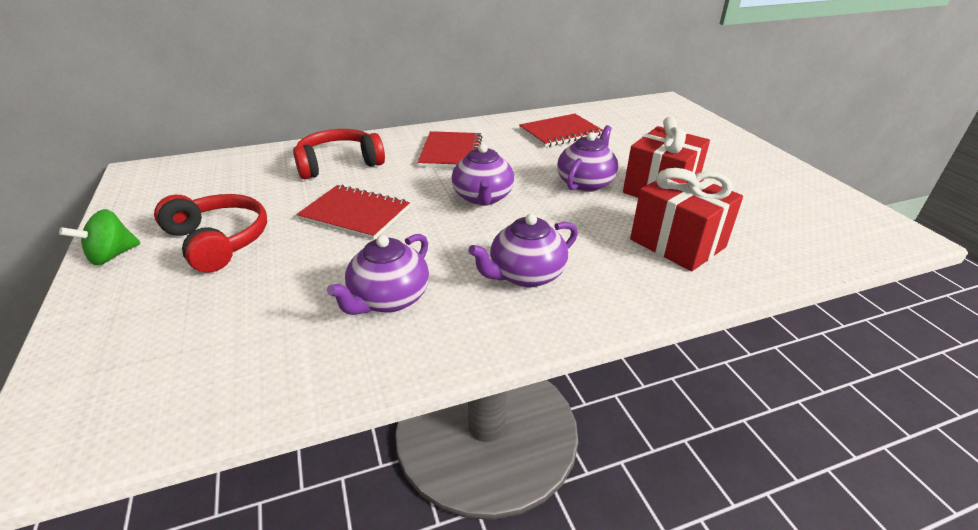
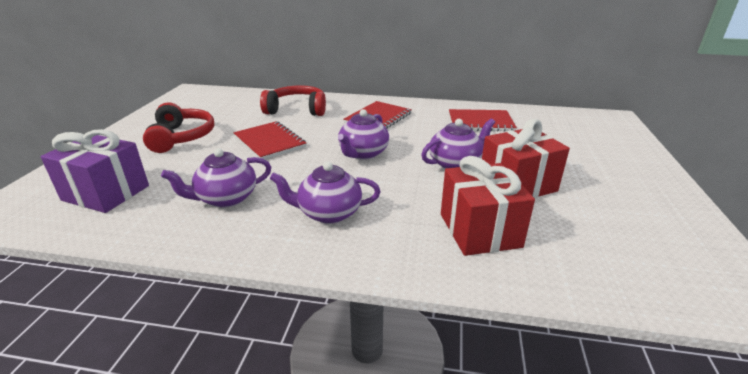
camera: 30 degrees right, 5 degrees down
green spinning top [59,209,140,265] -> none
none -> purple gift [41,129,149,213]

